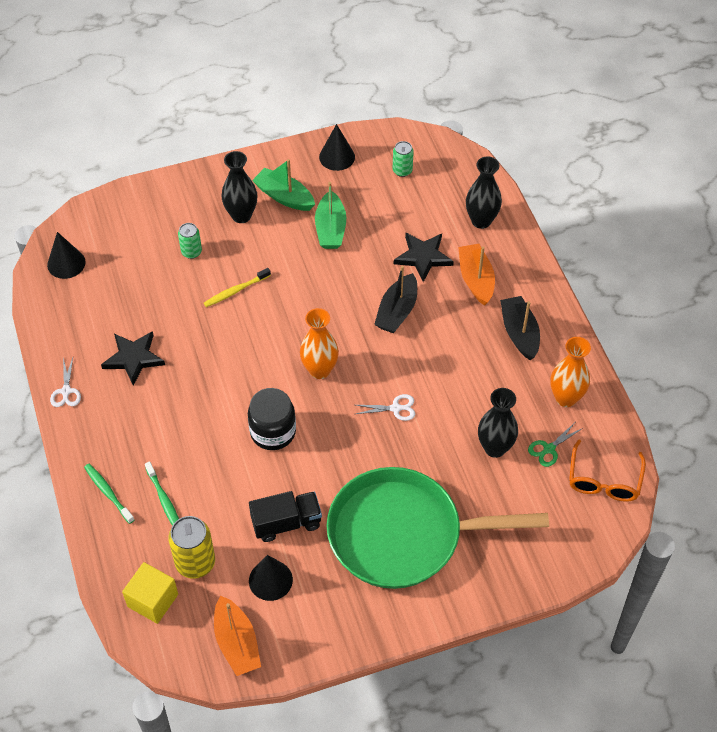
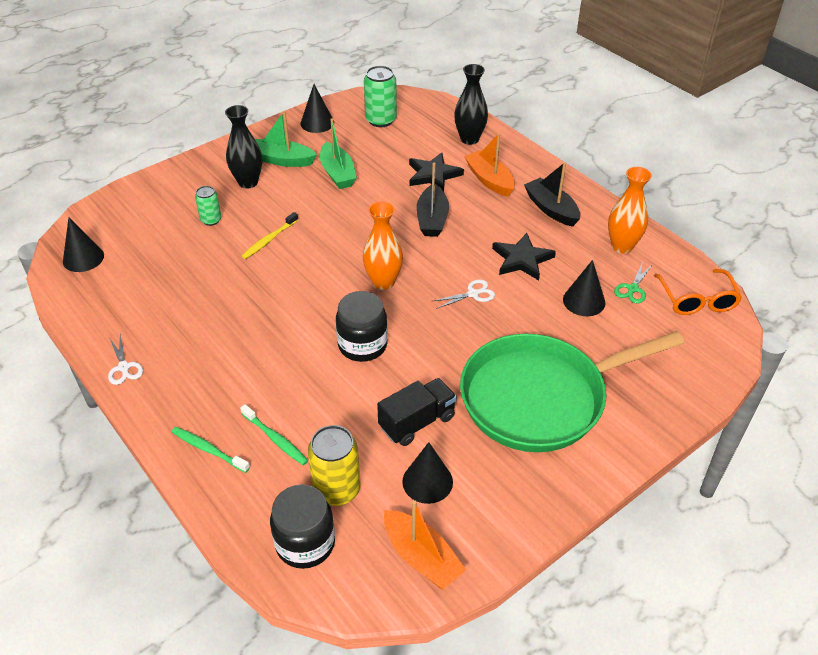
camera: 20 degrees left, 10 degrees down
black star [101,331,165,386] -> black star moved to [492,233,556,280]
yellow cube [122,562,178,624] -> black jar [270,485,335,569]
green can [393,141,414,177] -> green can [364,66,397,127], size x1.67
black vase [478,388,518,458] -> black cone [563,260,605,316]

